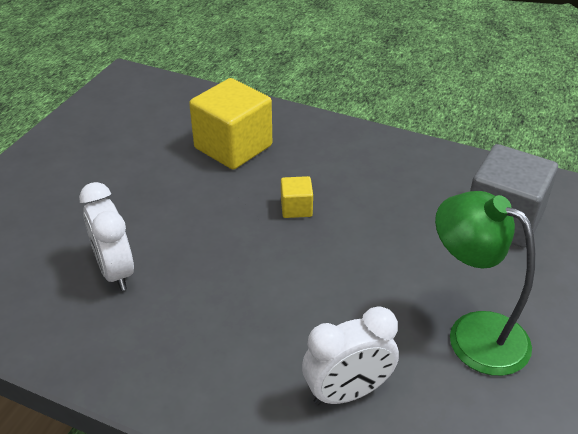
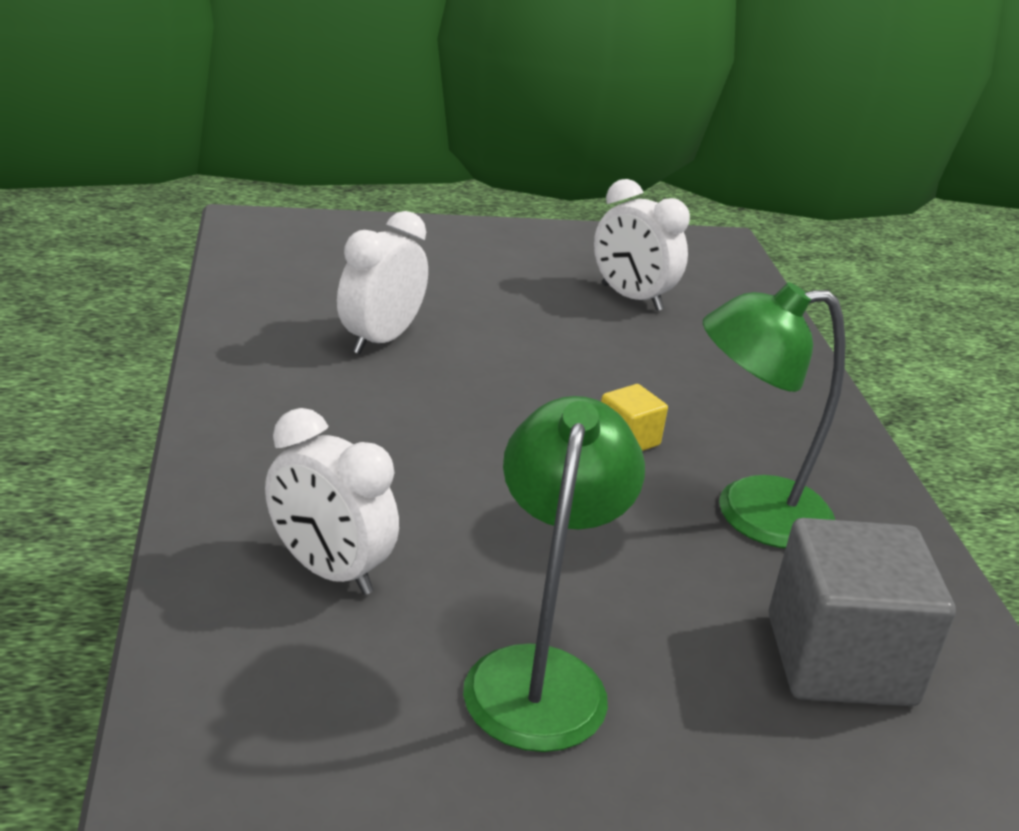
camera: 55 degrees right, 10 degrees down
yellow cube [189,78,272,170] -> none
none -> white clock [594,179,690,311]
none -> green lamp [703,282,845,548]

